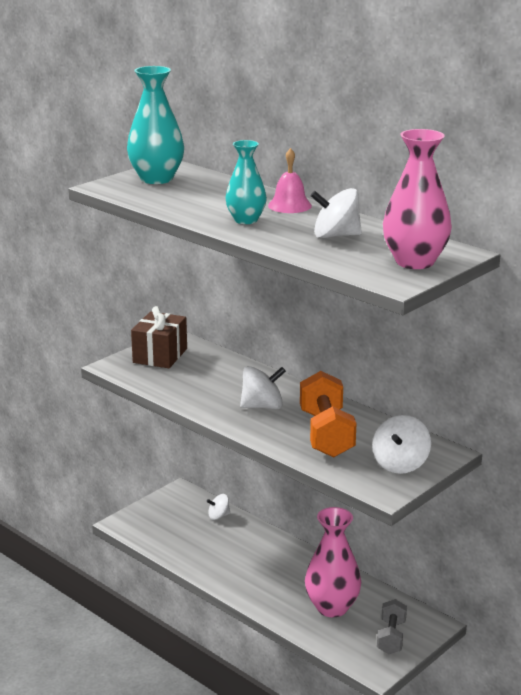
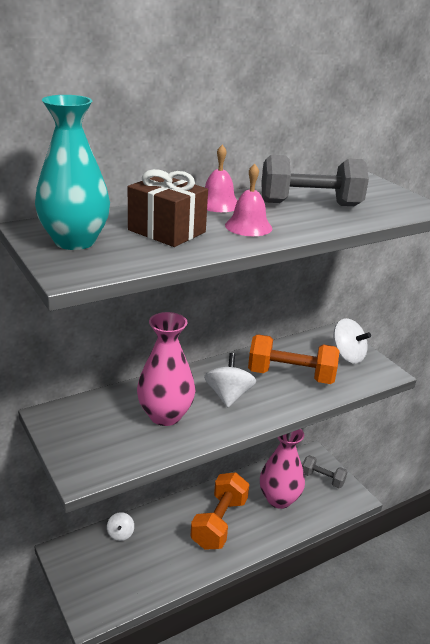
camera: 75 degrees left, 5 degrees up
brown gift [131,306,187,368] -> brown gift moved to [128,169,208,247]
turquoise vase [225,140,267,224] -> pink bell [225,164,272,236]
white spinning top [311,188,362,238] -> grey dumbbell [261,155,369,206]
pink vase [383,129,452,269] -> pink vase moved to [137,312,195,426]
none -> orange dumbbell [190,472,249,550]

